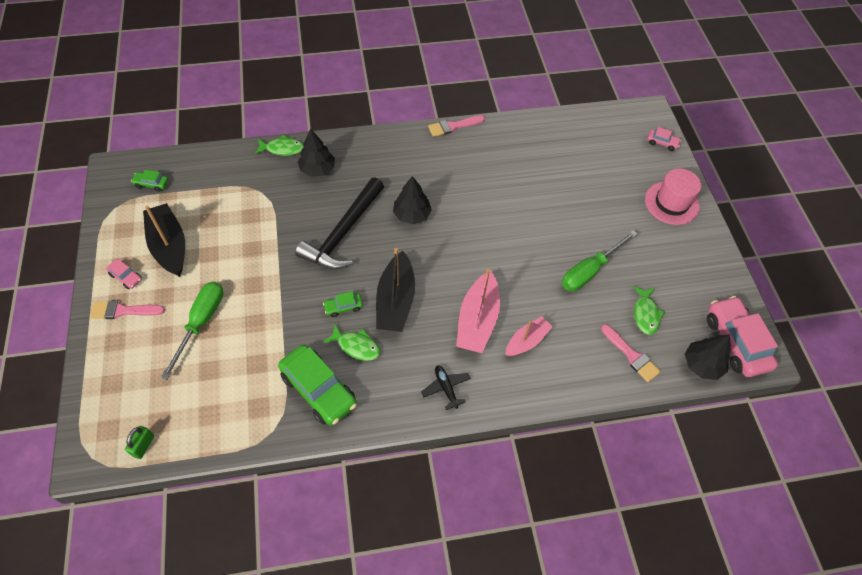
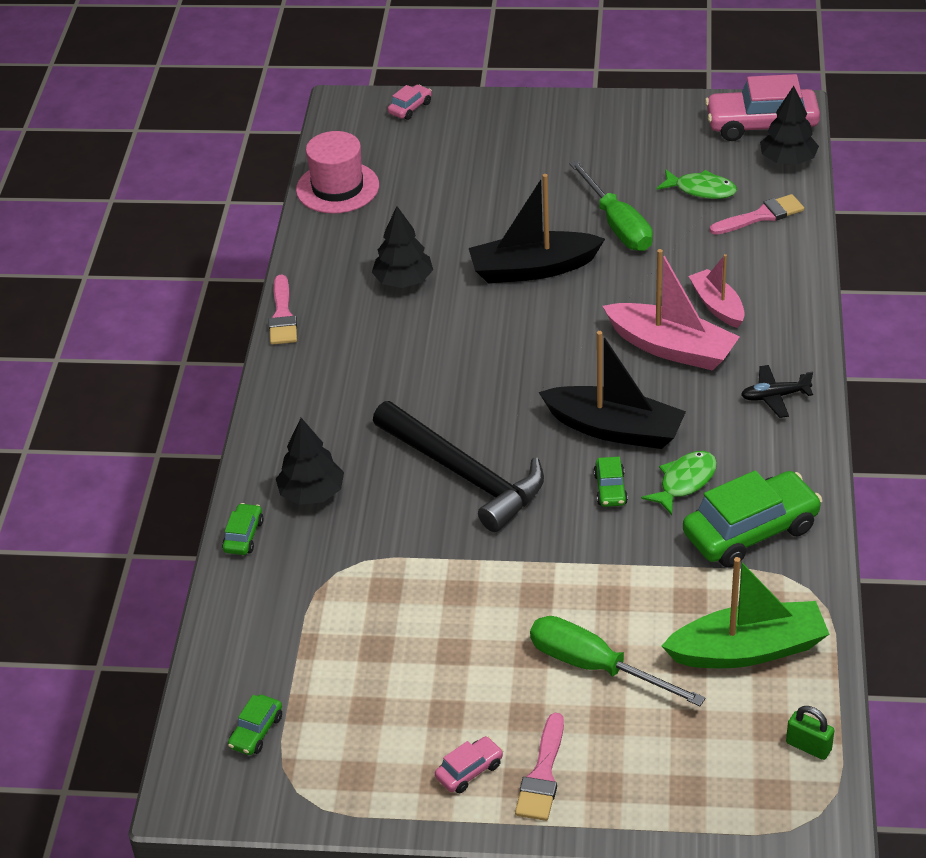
camera: 70 degrees left, 15 degrees down
black boat [143,203,185,277] -> black boat moved to [469,174,605,284]
green fish [255,135,304,156] -> green car [222,503,264,555]
black tree [393,176,432,224] -> black tree moved to [372,206,433,288]
pink hat [645,168,701,225] -> pink hat moved to [296,131,379,214]
none -> green boat [661,557,829,668]

